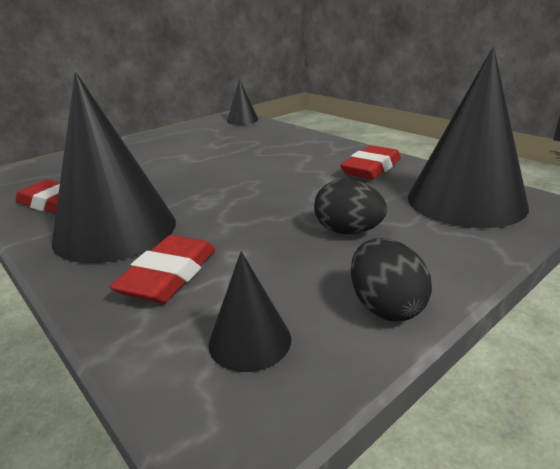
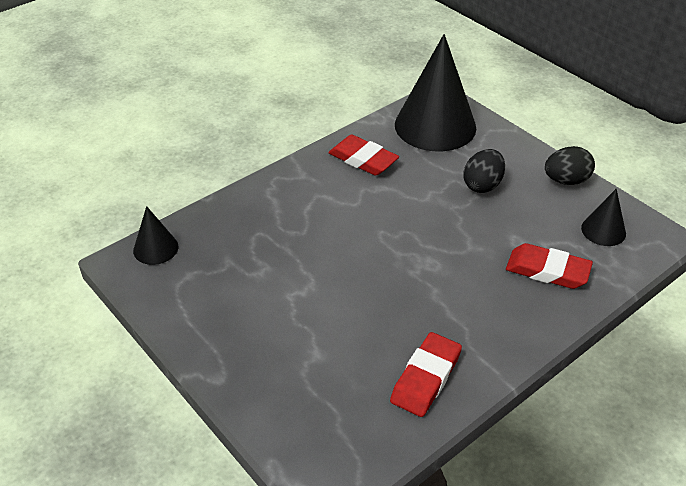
camera: 90 degrees left, 15 degrees up
black cone [52,73,176,263] -> none

